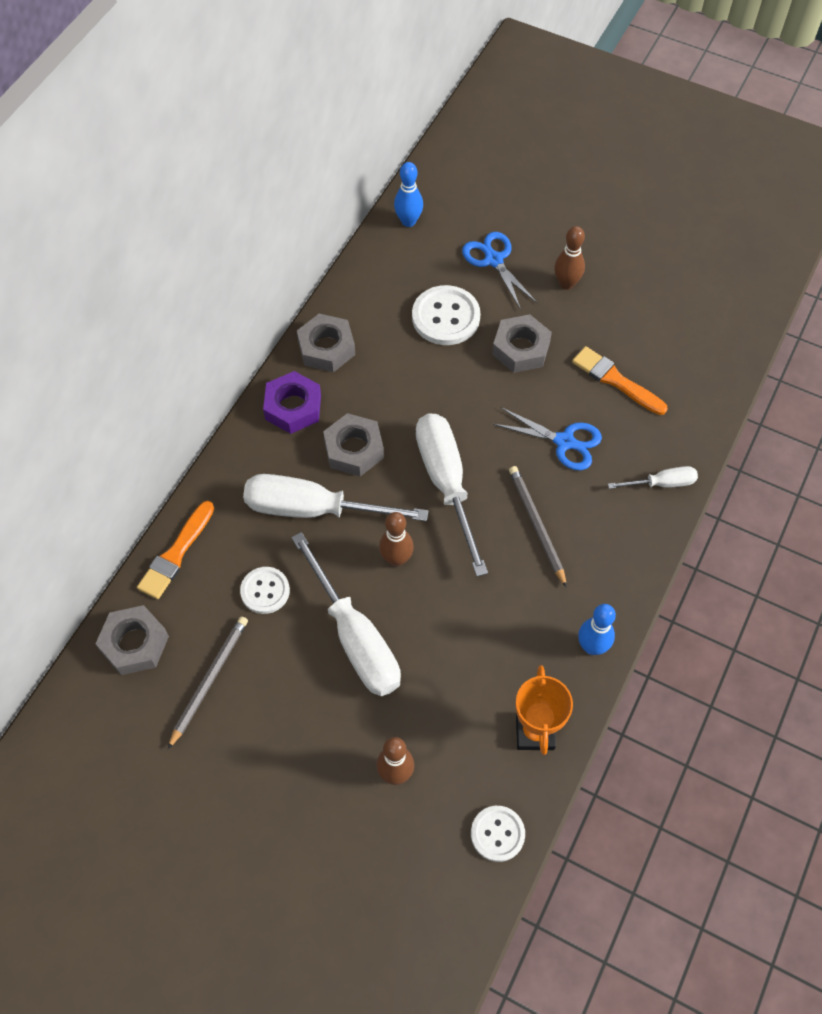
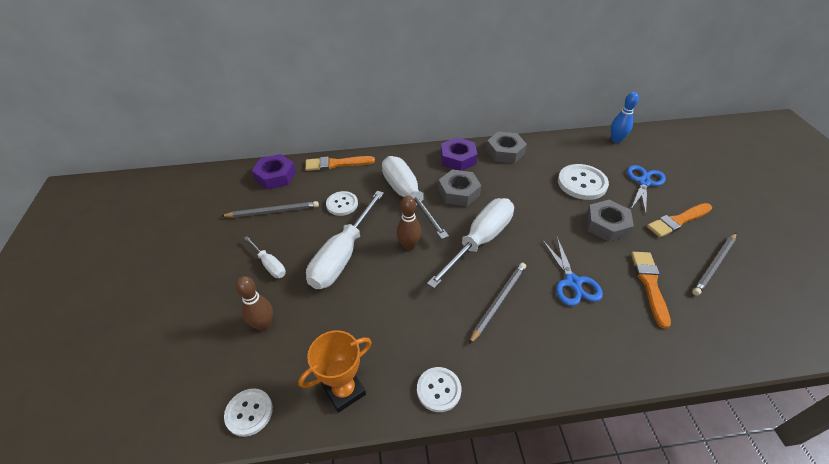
camera: 55 degrees right, 15 degrees down
grey nut [96,605,169,675] -> purple nut [252,154,296,190]
brown bowling pin [554,226,585,290] -> orange brush [647,203,712,237]
blue bowling pin [578,604,616,655] -> white button [417,367,462,412]
white screwdriver [608,466,698,489] -> white screwdriver moved to [244,236,286,278]
none -> grey pencil [692,233,736,296]

